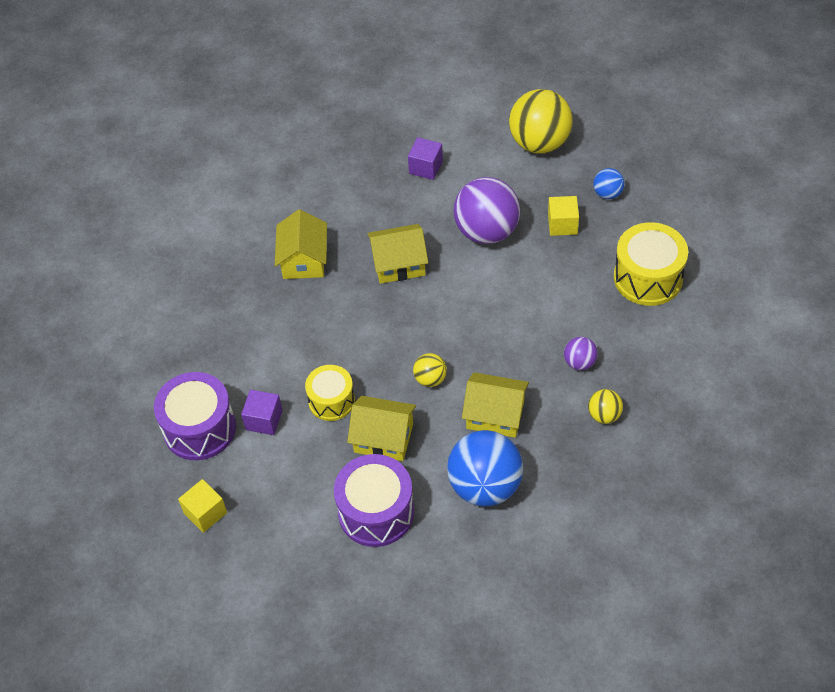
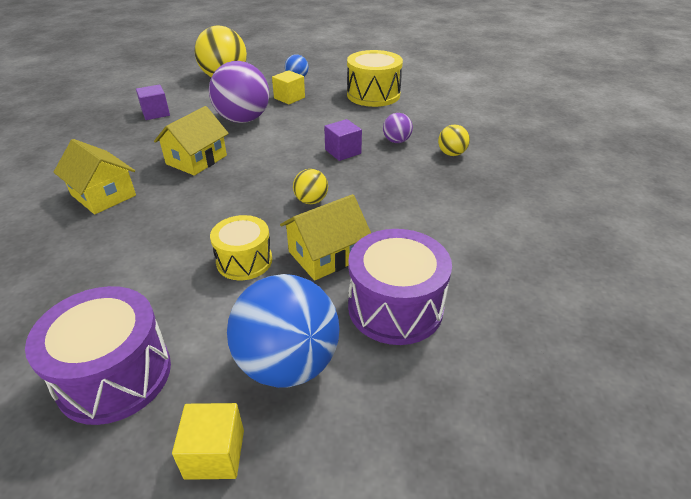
camera: 50 degrees left, 15 degrees down
purple cube [241,390,283,435] -> purple cube moved to [324,119,362,161]
blue ball [447,430,523,506] -> blue ball moved to [227,274,339,388]
yellow house [462,372,529,438] -> none

